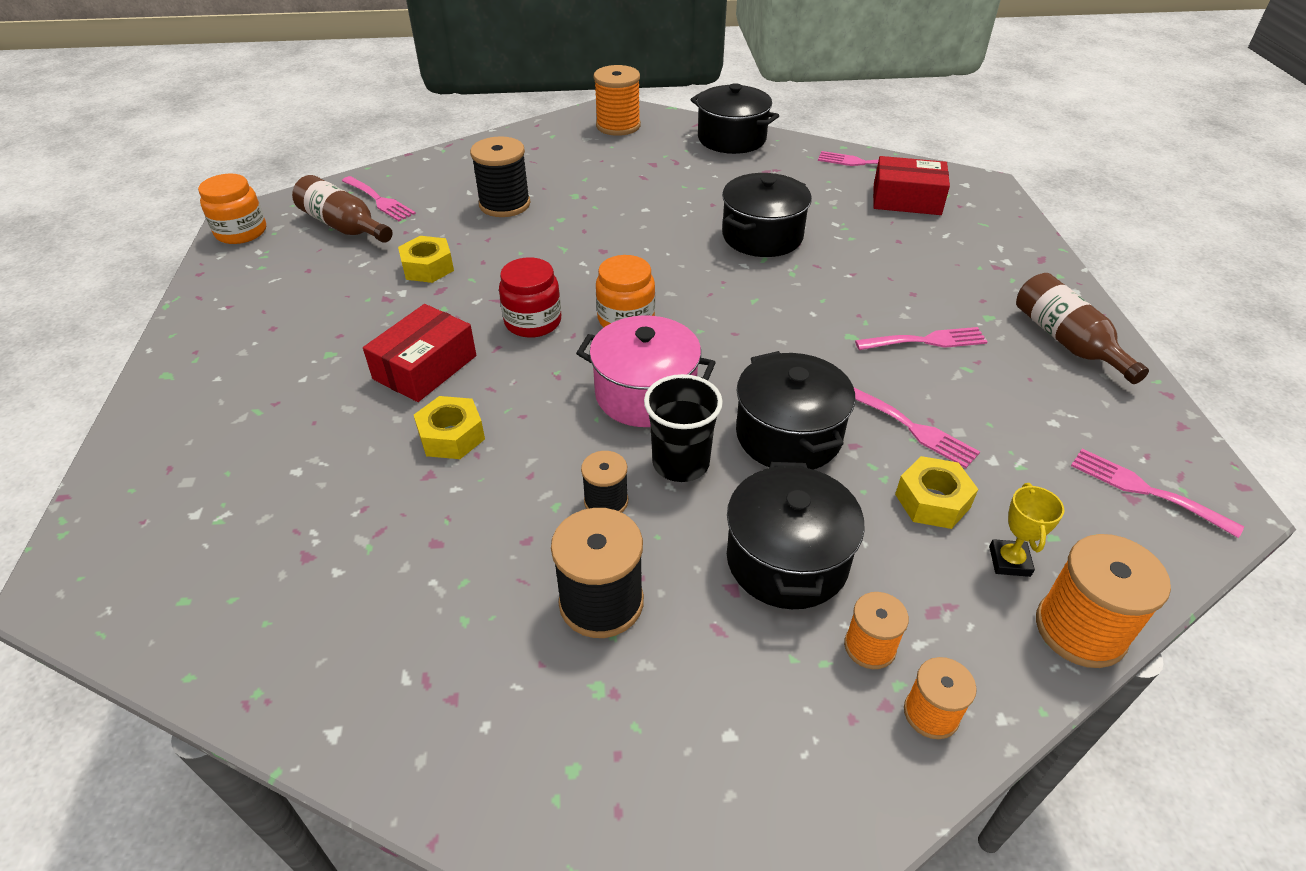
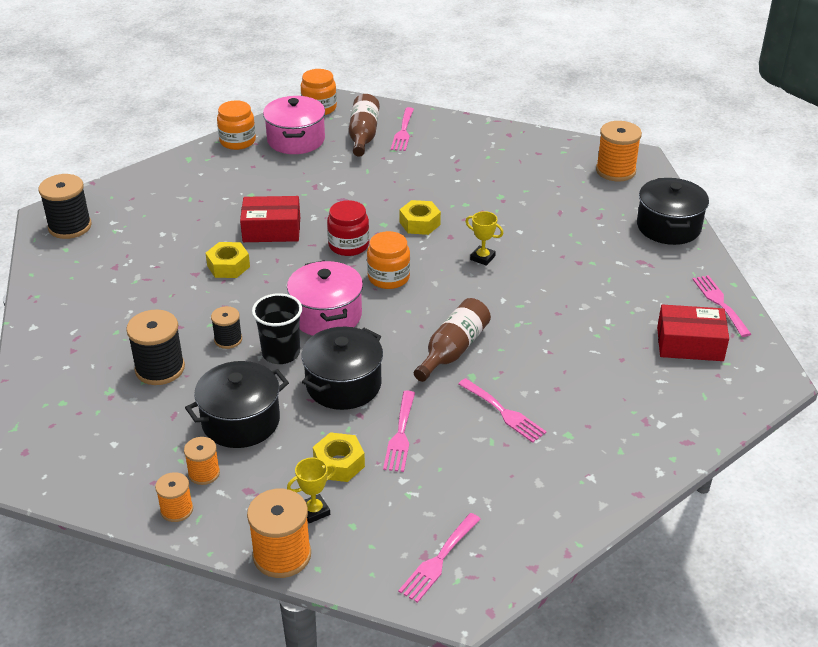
camera: 55 degrees right, 5 degrees down
yellow nut [398,236,454,283] -> yellow nut moved to [399,200,441,235]
black spool [470,136,530,217] -> black spool moved to [38,174,92,239]
black pot [722,173,812,257] -> none
red box [873,156,950,215] -> red box turned 60 degrees counterclockwise [657,304,729,361]
brown bottle [1016,273,1149,384] -> brown bottle moved to [414,298,491,382]
pink fork [1071,449,1244,538] -> pink fork turned 150 degrees counterclockwise [398,513,481,603]
none -> orange jar [217,100,256,150]
none -> pink pot [263,96,325,154]
none -> yellow trophy [465,211,504,266]

